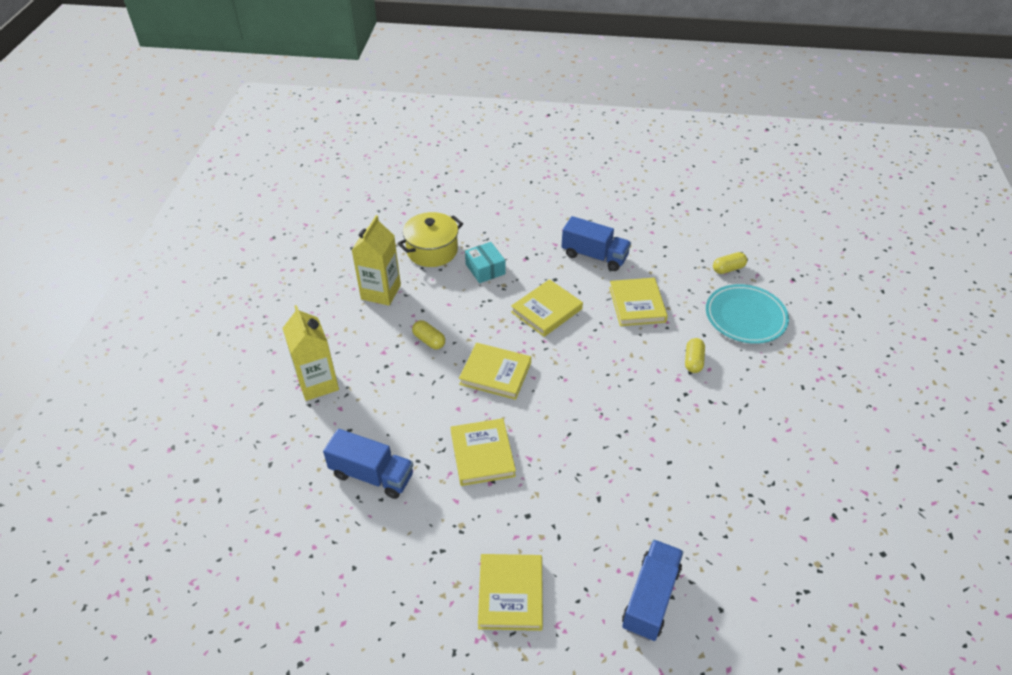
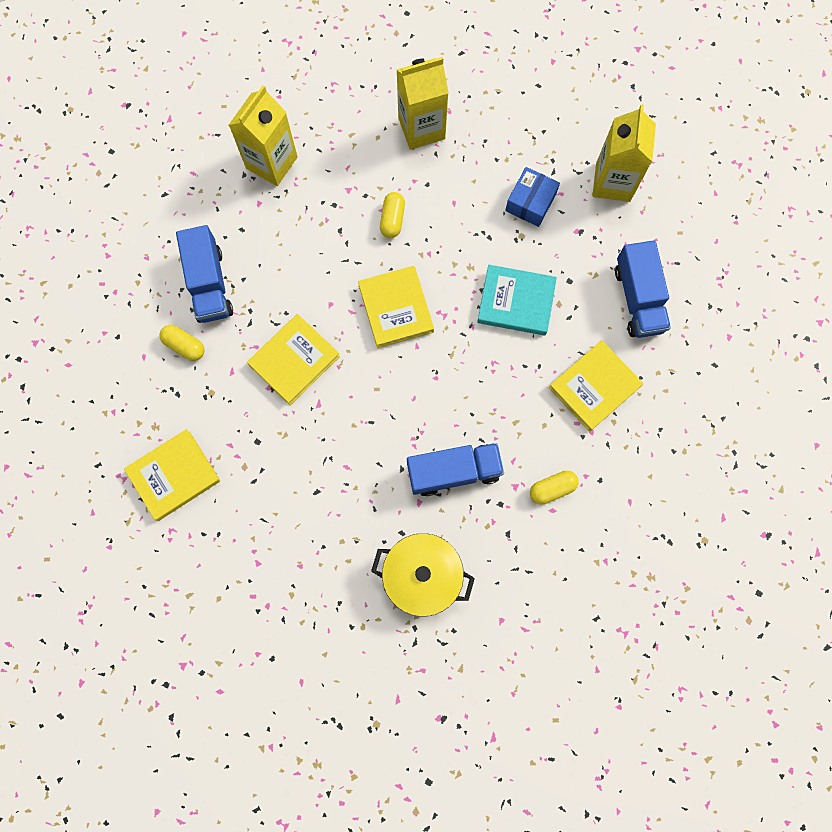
camera: 55 degrees right, 30 degrees up
yellow pot [398,212,463,267] -> yellow pot moved to [371,533,475,616]
turquoise box [465,242,505,283] -> blue box [505,167,560,227]
yellow book [511,279,583,337] -> turquoise book [477,265,557,336]
blue truck [622,539,684,641] -> blue truck moved to [407,443,504,496]
turquoise plate [706,284,789,344] -> none
yellow capsule [713,252,747,274] -> yellow capsule moved to [159,325,205,361]
none -> yellow carton [592,104,656,202]

